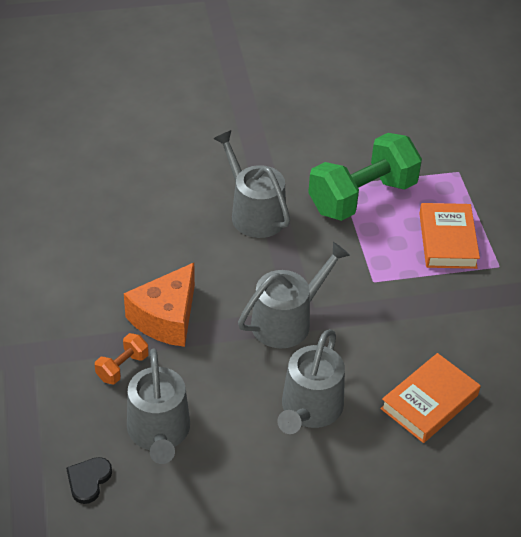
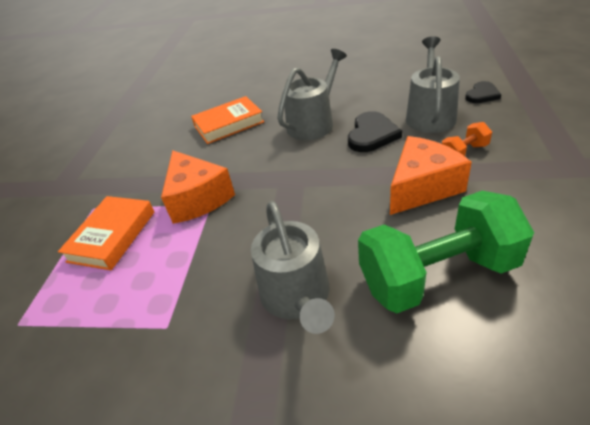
camera: 155 degrees left, 5 degrees down
grey watering can [238,242,350,348] -> none
green dumbbell [308,133,422,221] -> green dumbbell moved to [358,191,534,313]
none -> orange cheese [161,150,235,224]
none -> black heart [348,111,402,152]

